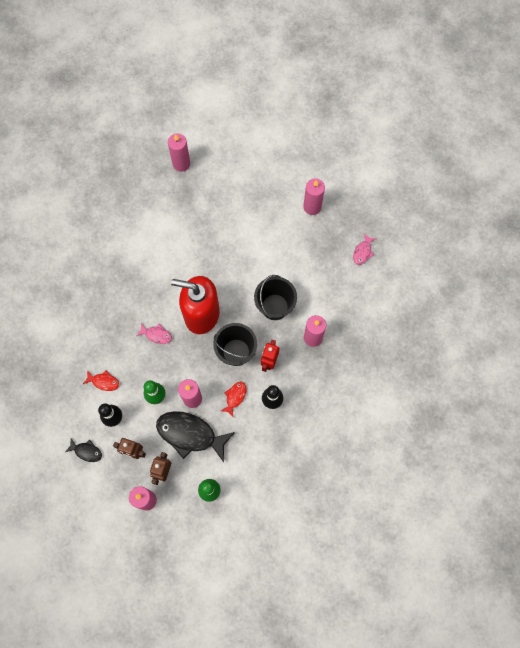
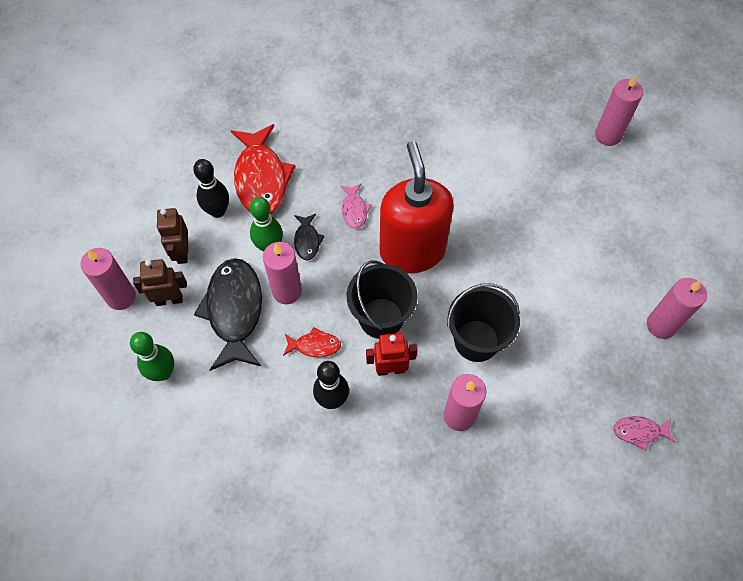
camera: 65 degrees right, 10 degrees down
black fish [65,438,102,462] -> black fish moved to [294,214,325,261]
red fish [83,370,119,391] -> red fish [231,124,295,214], size x2.11

